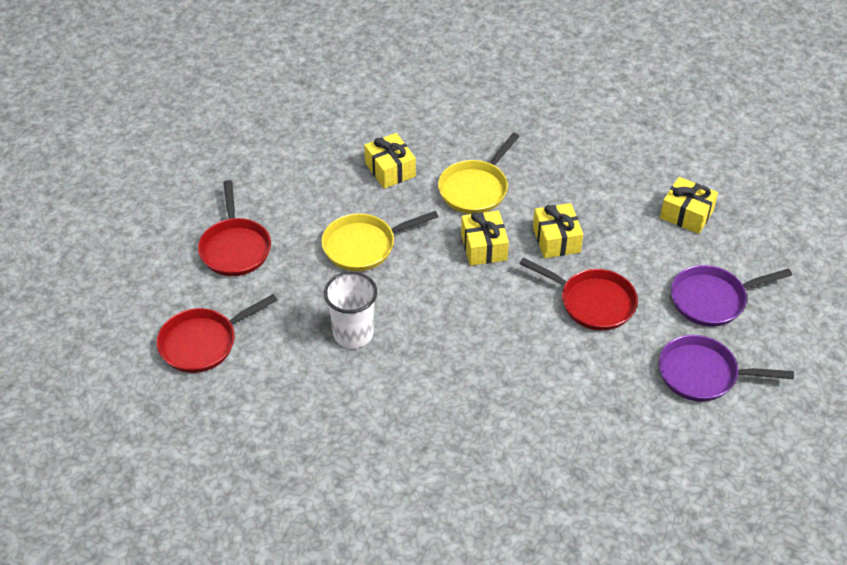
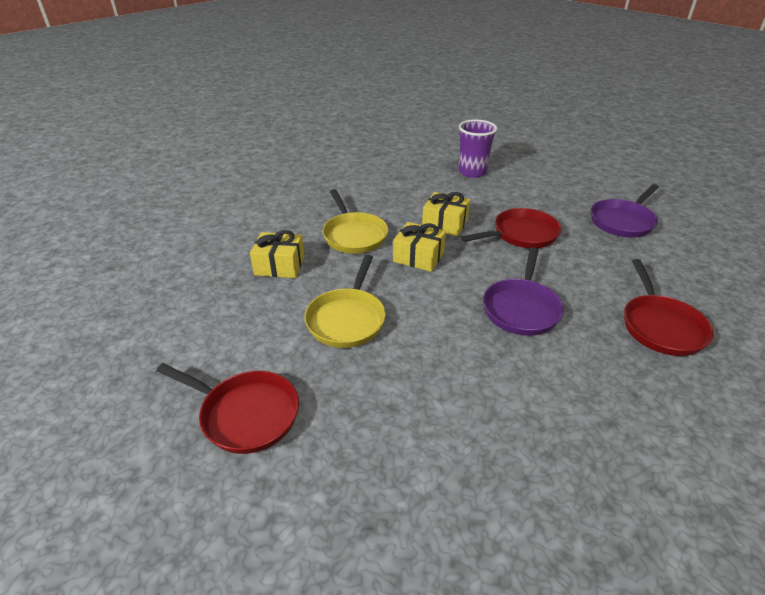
camera: 55 degrees left, 10 degrees down
red pan [157,294,277,373] -> red pan moved to [624,259,714,356]
white cup [324,272,377,348] -> none
yellow gift [660,177,718,234] -> purple cup [459,120,497,178]
purple pan [671,265,792,327] -> purple pan moved to [483,247,564,336]

